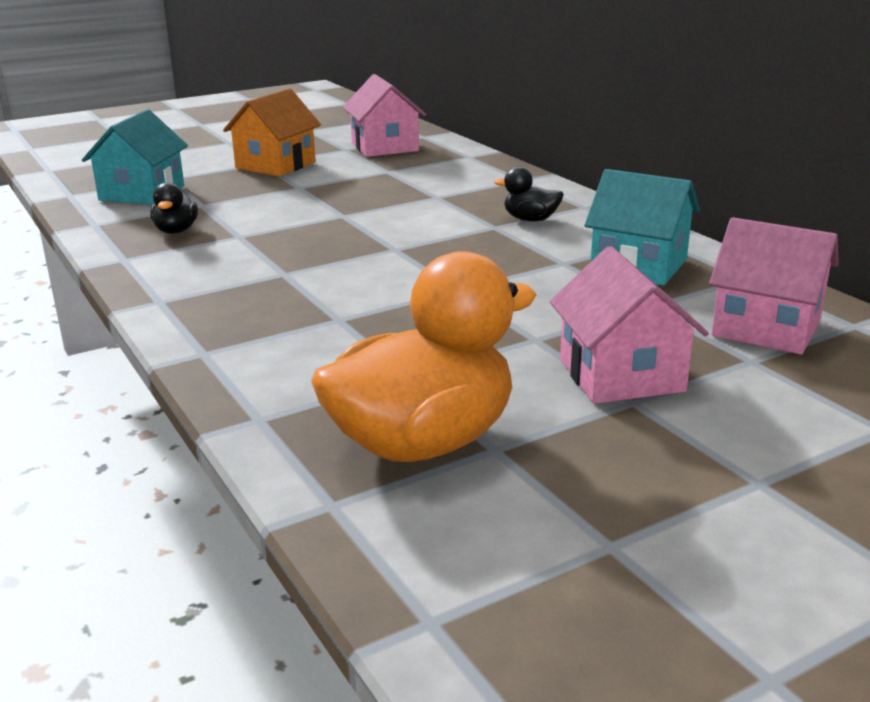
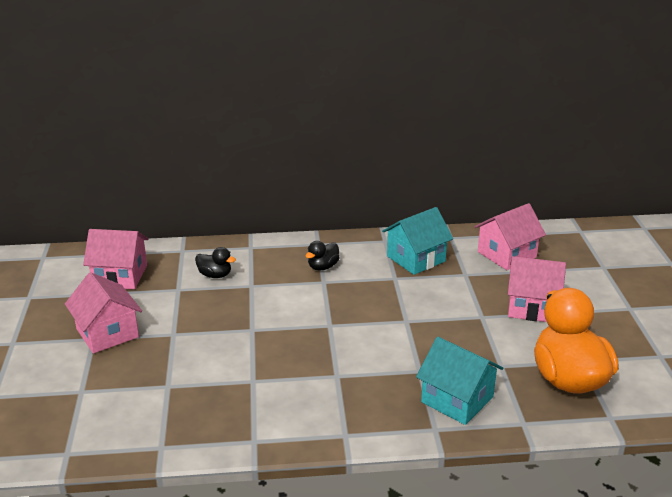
camera: 65 degrees left, 5 degrees up
turquoise house [82,109,188,205] -> turquoise house moved to [416,337,503,425]
black duck [150,182,198,234] -> black duck moved to [195,247,236,278]
orange house [223,88,321,177] -> pink house [65,272,142,354]

